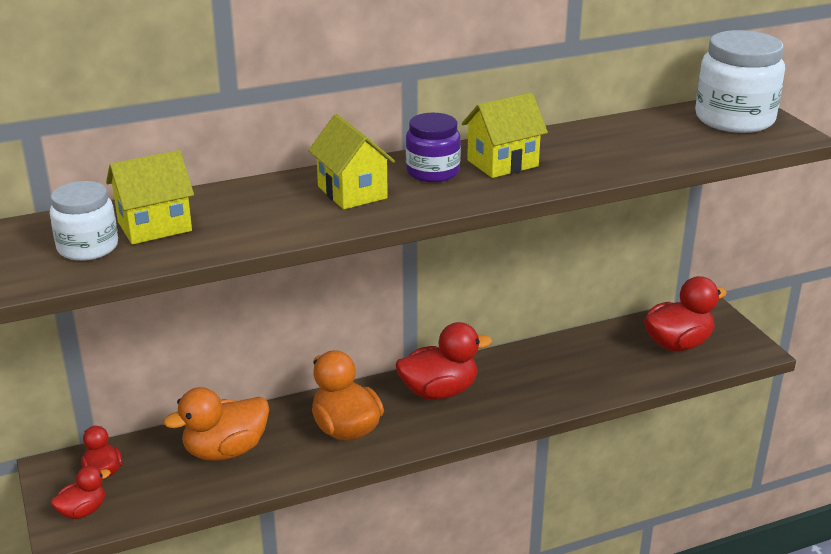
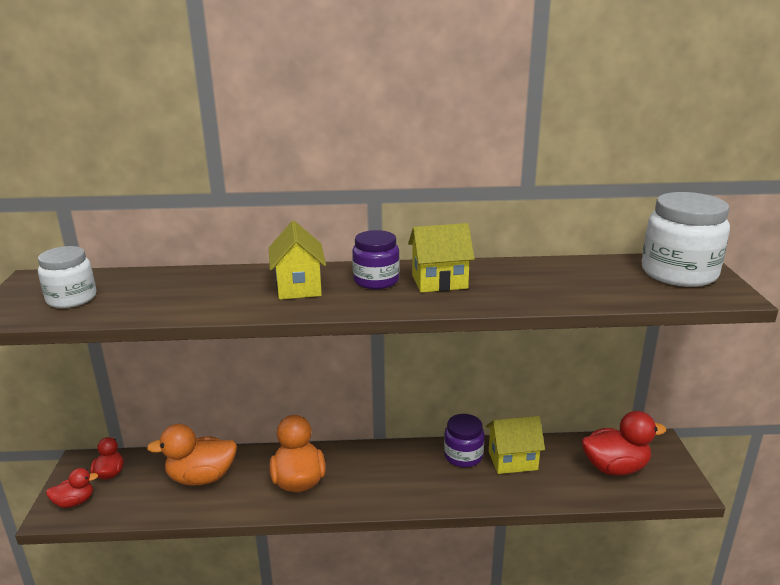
camera: 20 degrees right, 5 degrees down
yellow house [106,150,194,245] -> yellow house moved to [486,416,545,474]
red duck [396,322,492,400] -> none
none -> purple jar [444,414,485,467]

